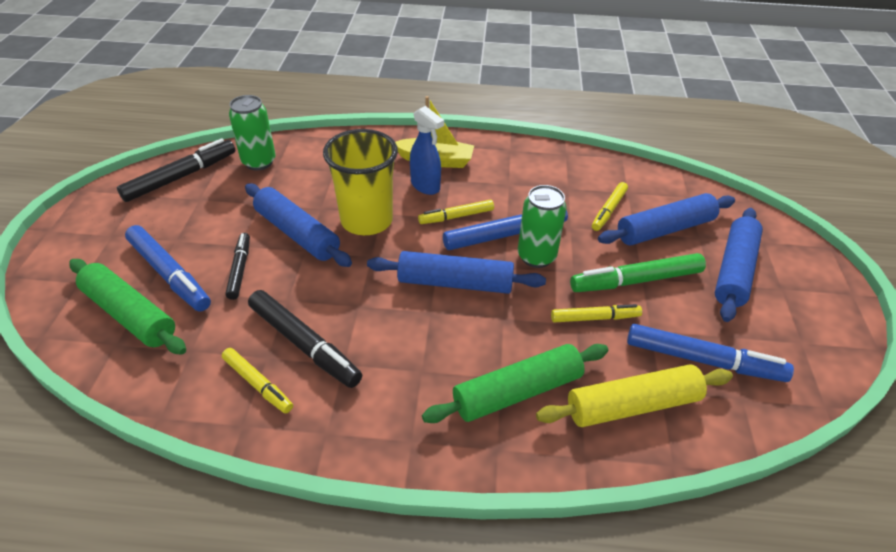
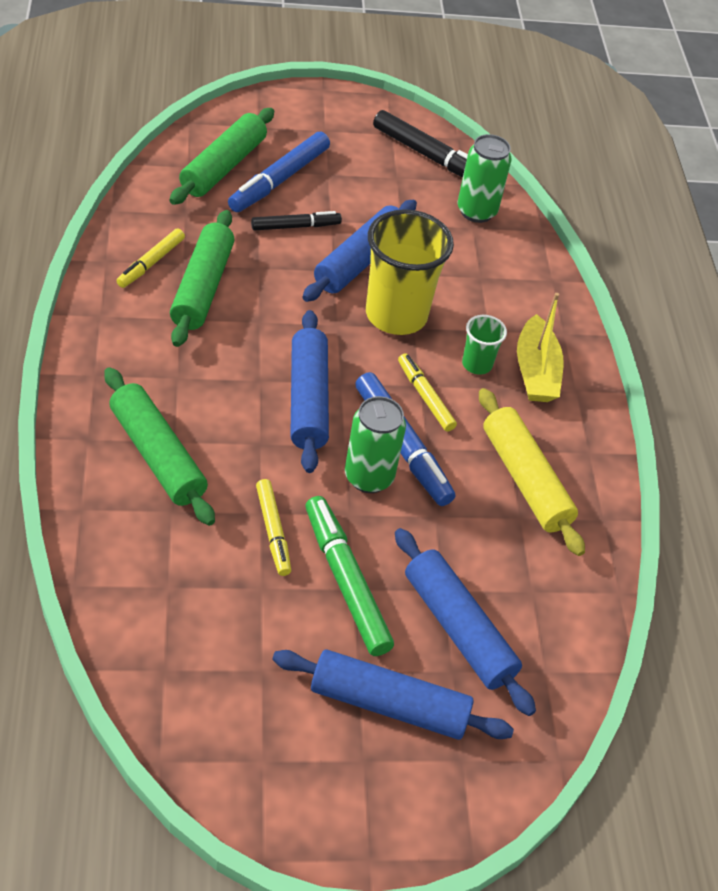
camera: 75 degrees right, 5 degrees up
black marker [248,290,362,388] -> green rolling pin [170,210,234,347]
blue spray bottle [410,106,444,195] -> green cup [462,315,507,375]
yellow rolling pin [536,364,733,427] -> yellow rolling pin moved to [479,388,585,556]
yellow marker [592,182,628,231] -> none
blue marker [627,324,794,382] -> none

